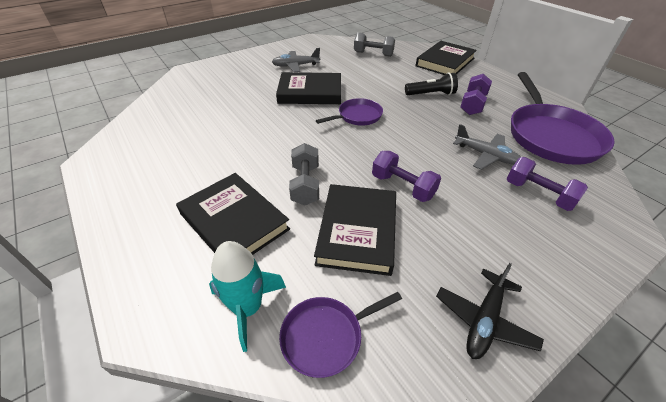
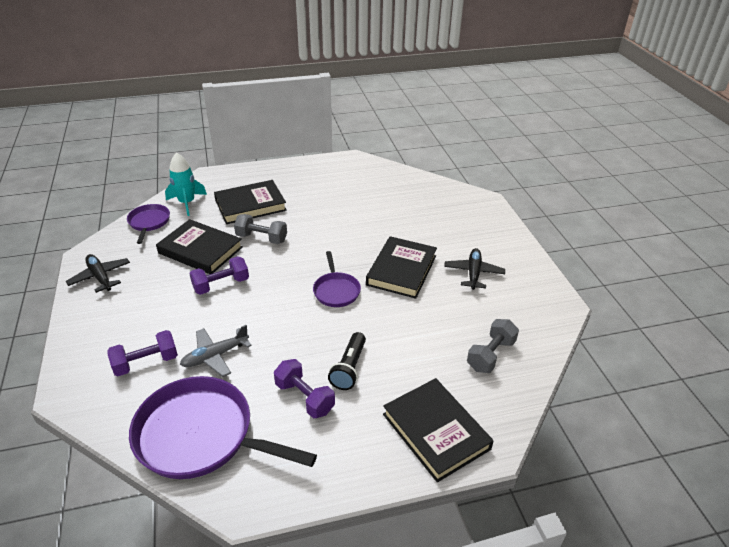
camera: 110 degrees right, 5 degrees down
grey plane [272,48,320,72] -> black plane [444,248,505,290]

